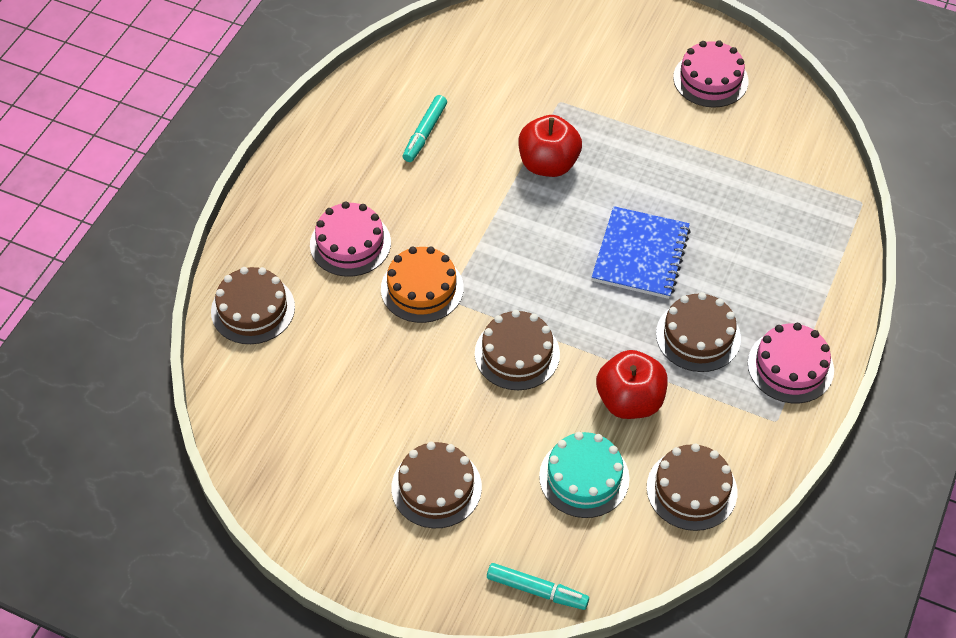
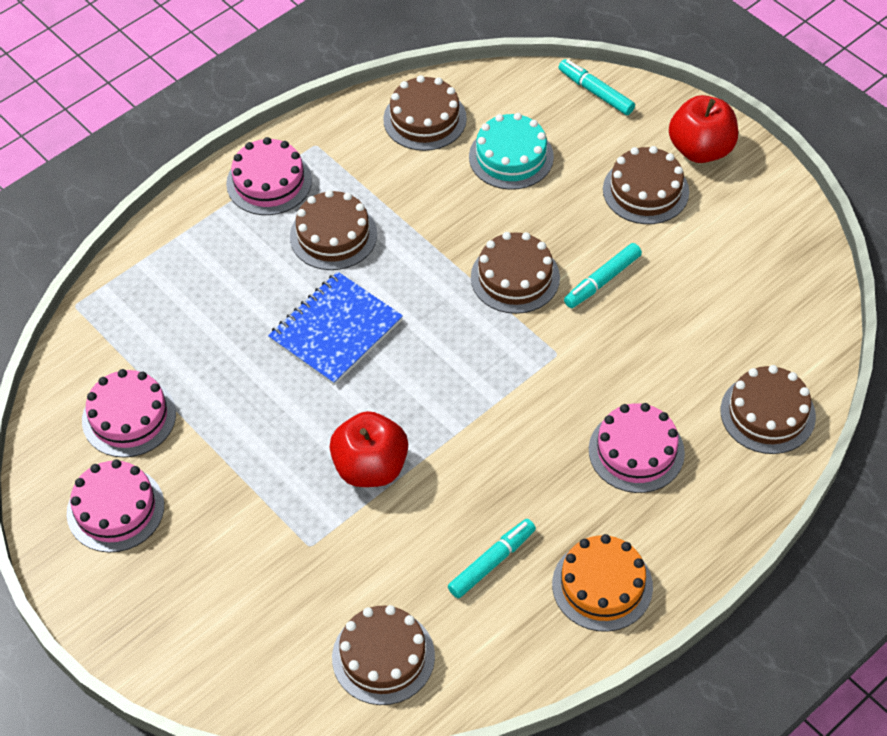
camera: 155 degrees left, 0 degrees up
orange cake [381,246,464,323] -> orange cake moved to [552,534,653,632]
red apple [596,350,667,419] -> red apple moved to [669,95,738,163]
none -> pink cake [82,369,176,458]
none -> brown cake [332,605,435,705]
none -> turquoise marker [564,243,642,308]

